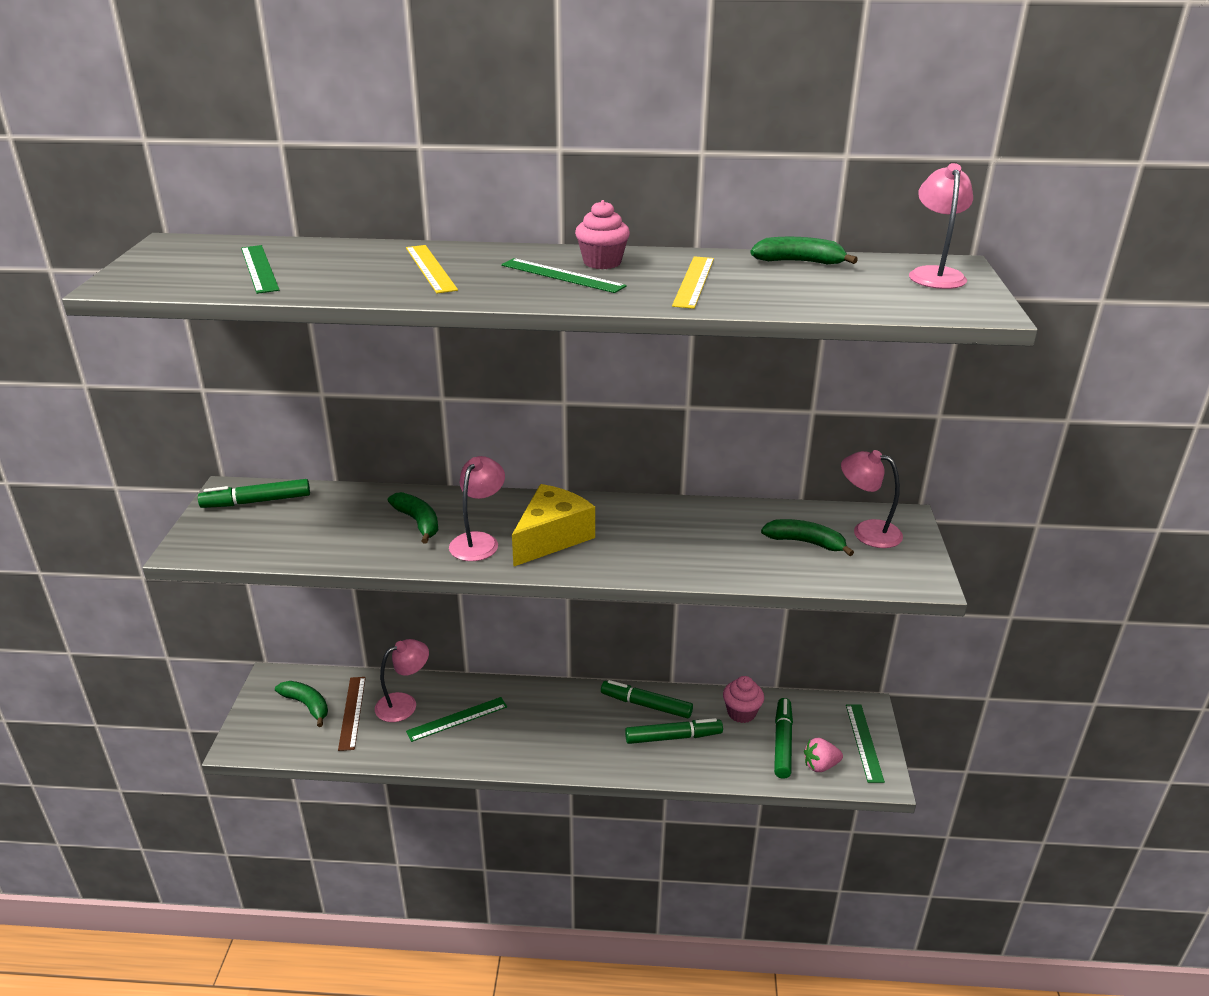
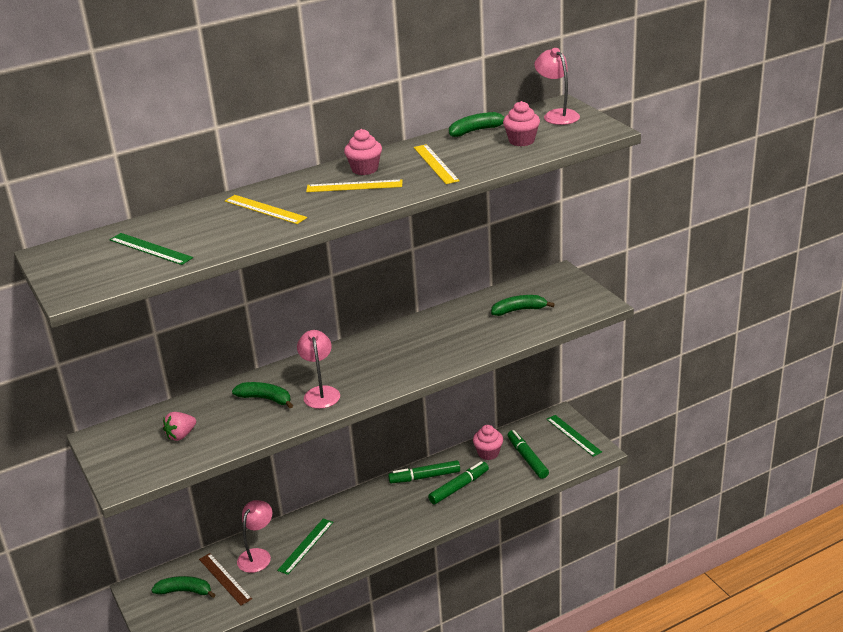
camera: 30 degrees left, 0 degrees up
green marker [198,479,310,508] -> none
green ruler [501,258,627,293] -> yellow ruler [306,180,402,192]
yellow cheese [512,484,595,567] -> none
pink strawberry [804,738,843,772] -> pink strawberry moved to [163,412,196,441]
pink lamp [841,450,903,548] -> none
none -> pink cupcake [503,101,540,146]

